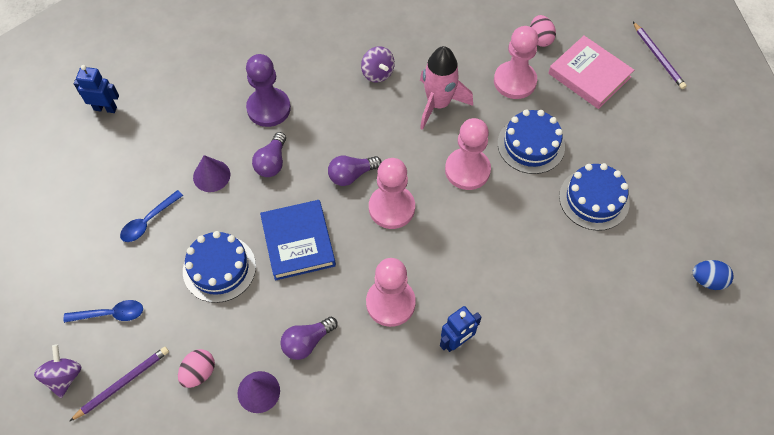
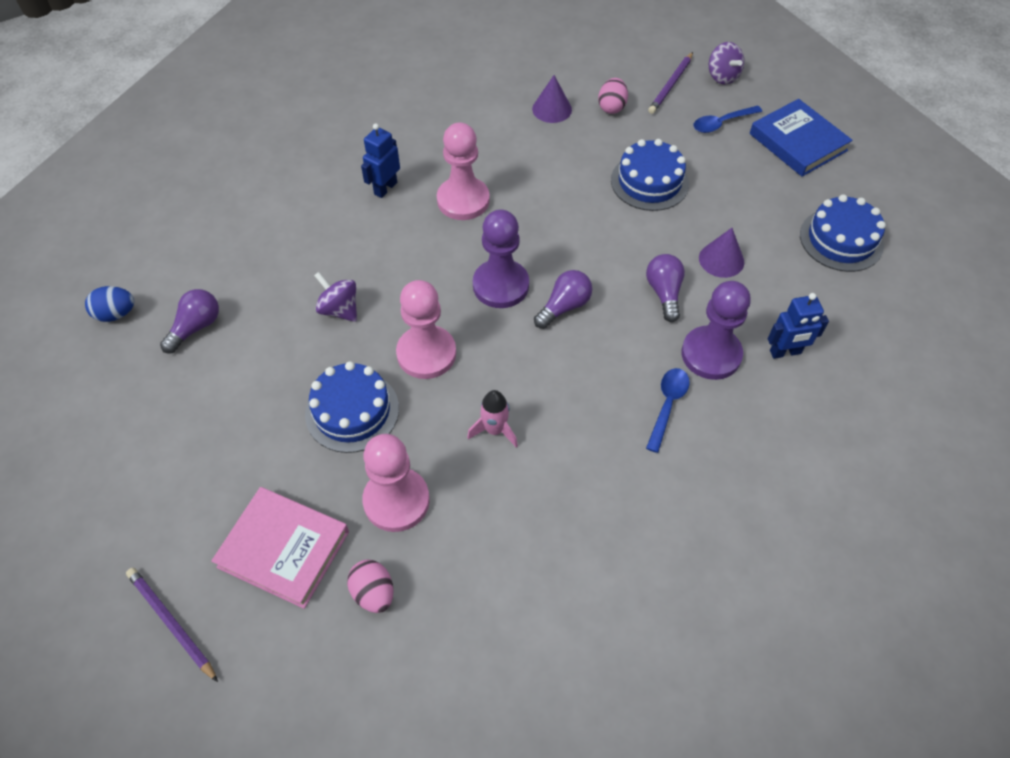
camera: 160 degrees right, 5 degrees down
blue robot [74,65,119,113] -> blue robot moved to [768,293,829,359]
blue spoon [120,190,183,242] -> blue spoon moved to [646,368,690,453]
blue book [260,200,336,281] -> blue book moved to [750,99,853,177]
purple light bulb [280,317,338,360] -> purple light bulb moved to [160,289,219,354]
purple spinning top [361,46,395,83] -> purple spinning top moved to [314,272,357,322]
pink pawn [369,158,415,229] -> purple pawn [473,209,529,308]
pink rocket [420,46,473,130] -> pink rocket [467,390,518,447], size x0.57
blue cake [559,163,630,231] -> blue cake moved to [800,194,886,272]

